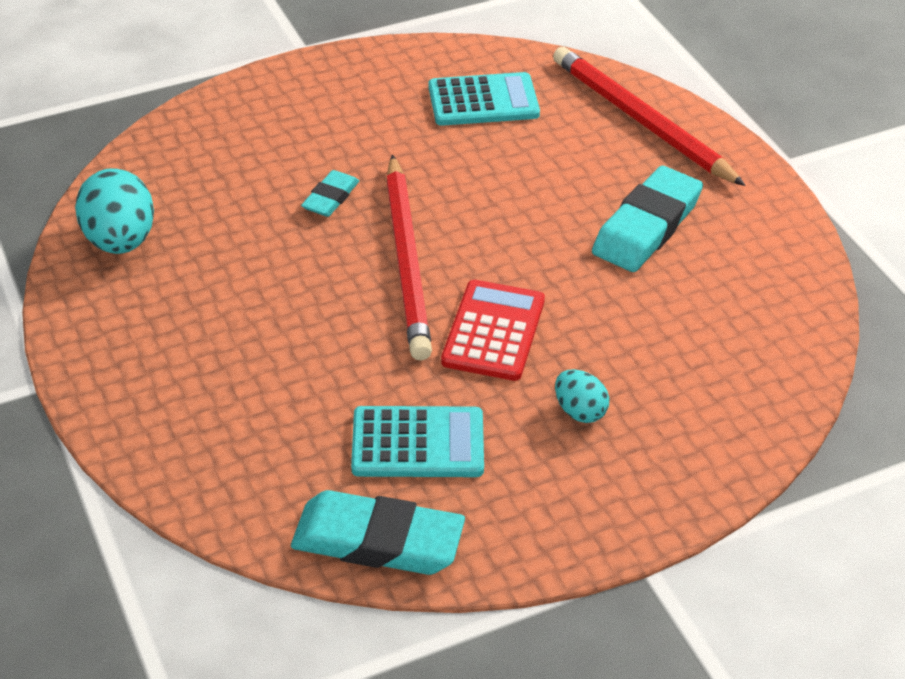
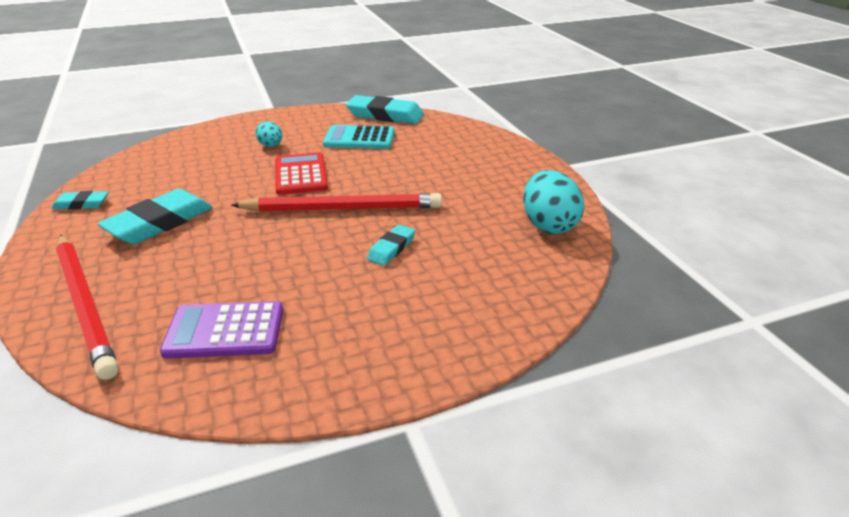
camera: 175 degrees left, 10 degrees down
red pencil [386,155,432,361] -> red pencil turned 90 degrees clockwise [231,193,442,212]
turquoise calculator [428,72,540,126] -> purple calculator [160,301,283,359]
red calculator [441,280,545,381] -> red calculator turned 150 degrees clockwise [275,153,328,195]
none -> turquoise eraser [51,191,109,210]

